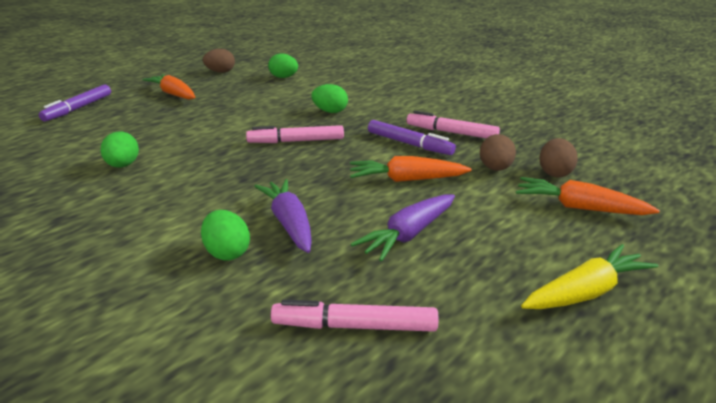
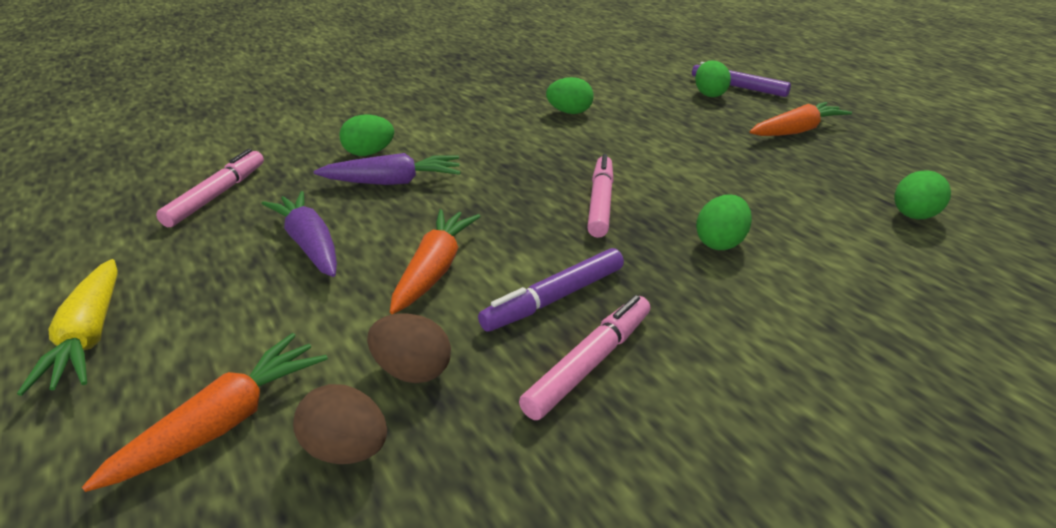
camera: 105 degrees right, 5 degrees up
brown egg [203,49,235,73] -> none
none -> green egg [695,60,731,97]

